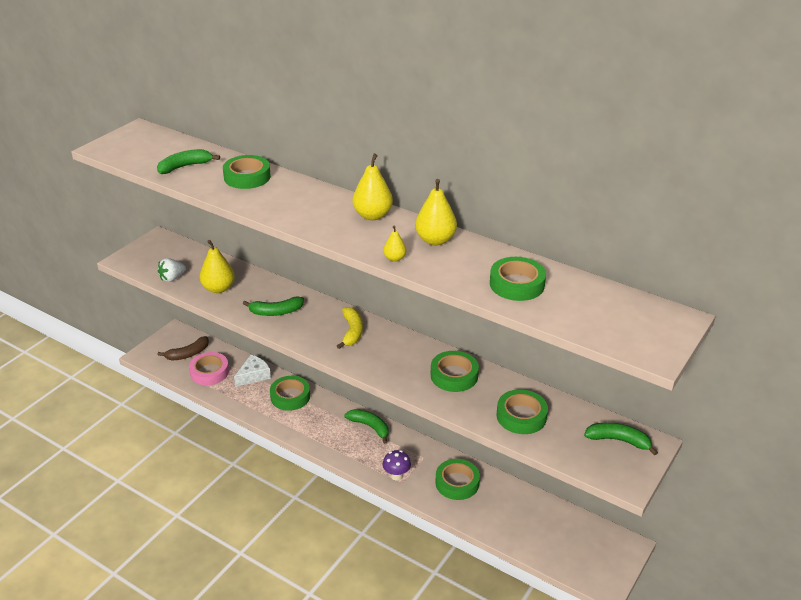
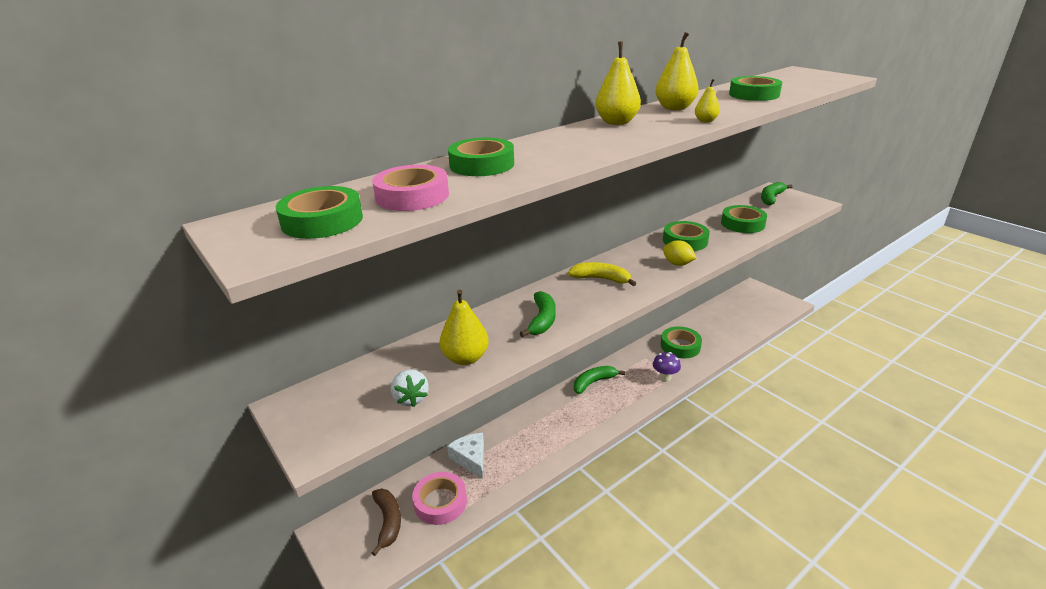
camera: 70 degrees left, 5 degrees down
green banana [157,149,220,174] -> pink tape [372,165,449,211]
green tape [270,376,310,411] -> green tape moved to [276,186,363,239]
none -> yellow lemon [663,240,696,266]

